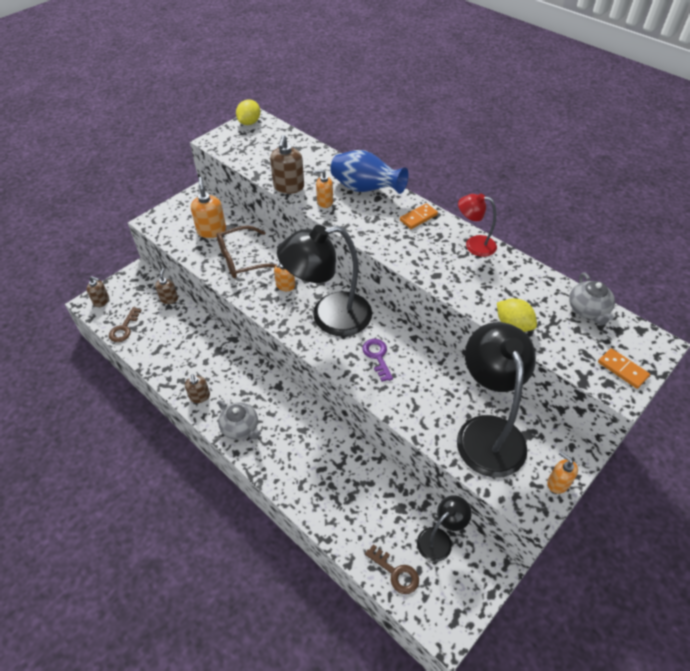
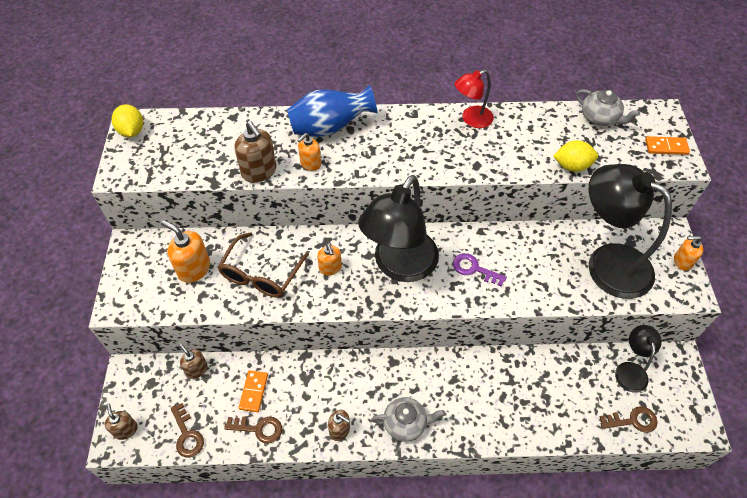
camera: 45 degrees left, 5 degrees up
brown soap dispenser [87,276,109,307] -> brown soap dispenser turned 90 degrees counterclockwise [105,403,138,440]
orange domino [400,203,438,229] -> orange domino moved to [239,370,268,412]
none -> brown key [224,417,282,443]

